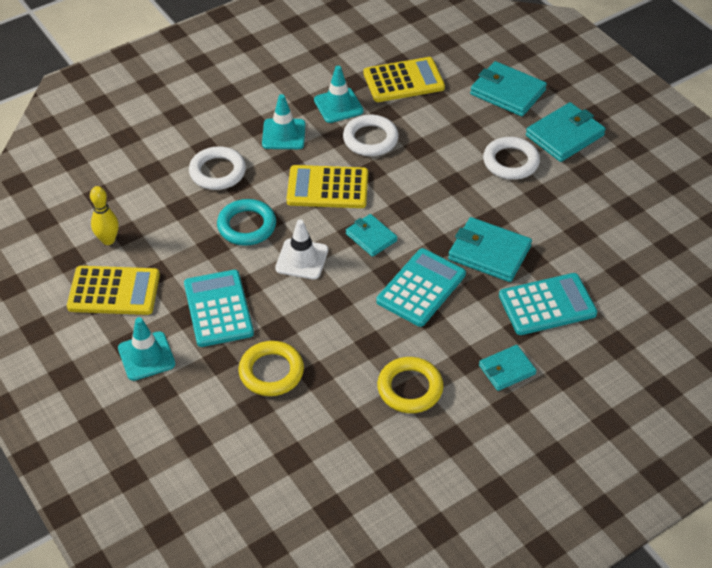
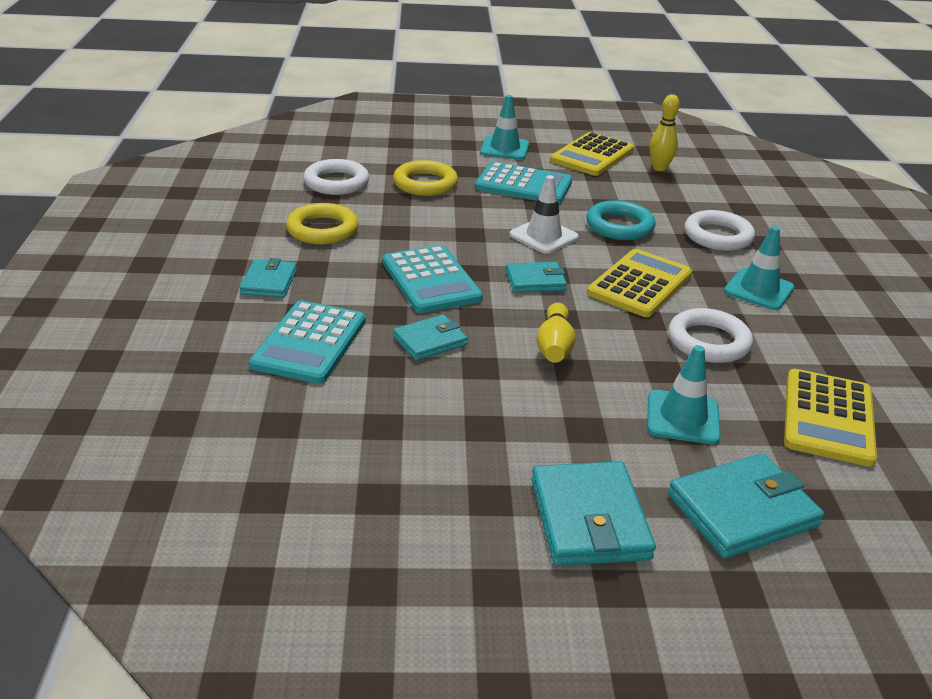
camera: 120 degrees right, 15 degrees down
turquoise traffic cone [314,66,364,123] -> turquoise traffic cone moved to [647,345,721,444]
turquoise wallet [448,217,532,282] -> turquoise wallet [393,314,468,361], size x0.62
white ring [483,137,540,180] -> white ring moved to [303,159,369,195]
none -> yellow bowling pin [536,303,576,363]

